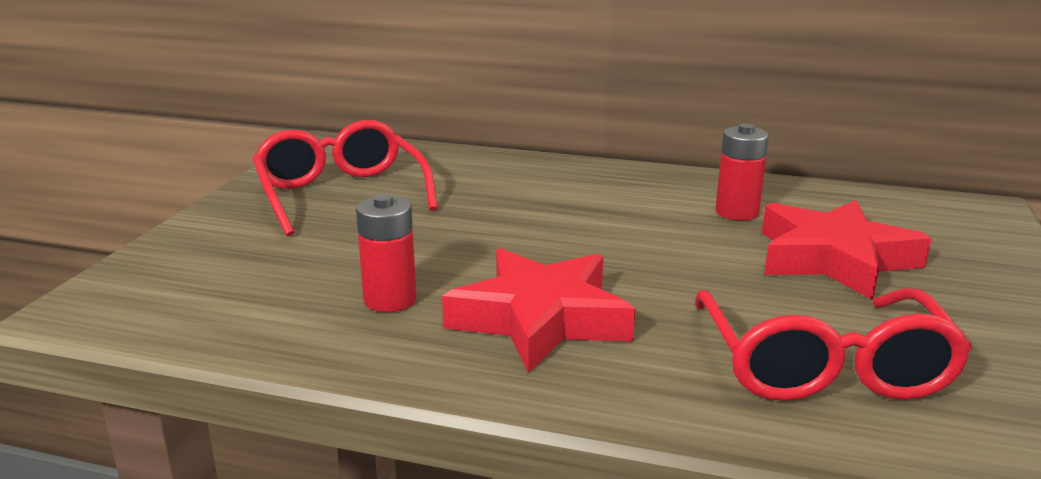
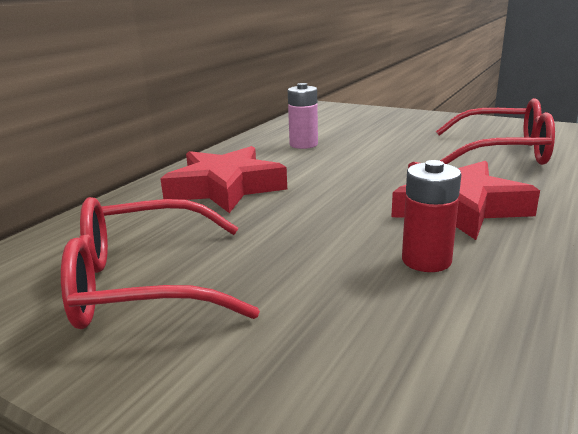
camera: 75 degrees left, 0 degrees up
red battery [716,124,769,220] -> pink battery [288,83,318,149]
red star [762,200,932,300] -> red star moved to [160,146,287,213]

